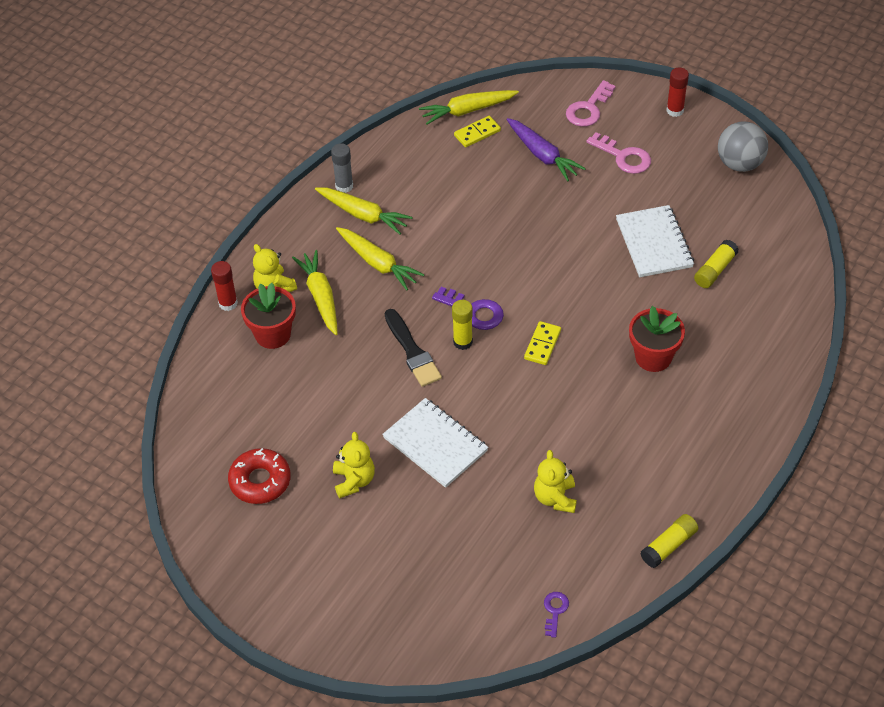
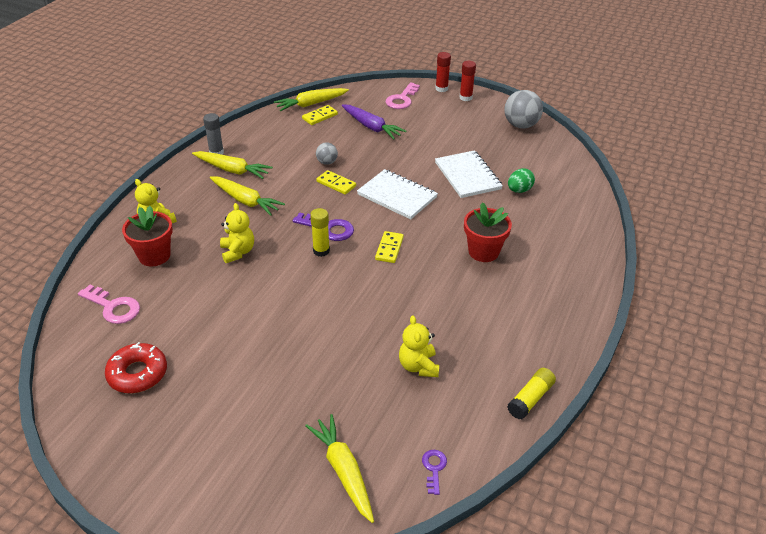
camera: 10 degrees left, 10 degrees down
red glue stick [211,261,238,311] -> red glue stick moved to [435,52,451,92]
yellow carrot [292,250,338,335] -> yellow carrot moved to [305,414,374,523]
yellow teddy bear [333,432,375,498] -> yellow teddy bear moved to [220,203,254,263]
white notebook [382,398,489,488] -> white notebook moved to [357,169,438,220]
black brush [385,309,442,387] -> none
pink key [586,132,651,174] -> pink key moved to [78,285,140,324]
yellow glue stick [694,240,739,288] -> green egg [508,168,535,193]
none -> grey ball [316,143,338,165]
none -> yellow domino [317,170,356,195]

